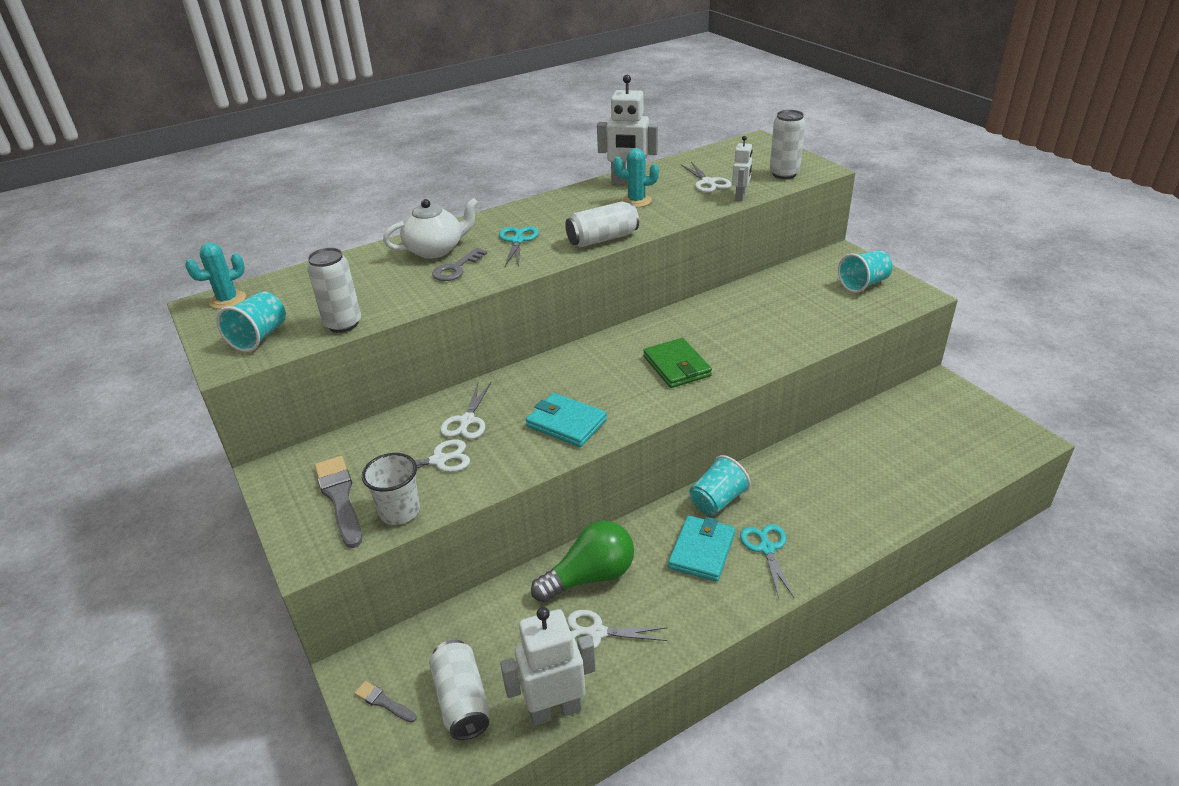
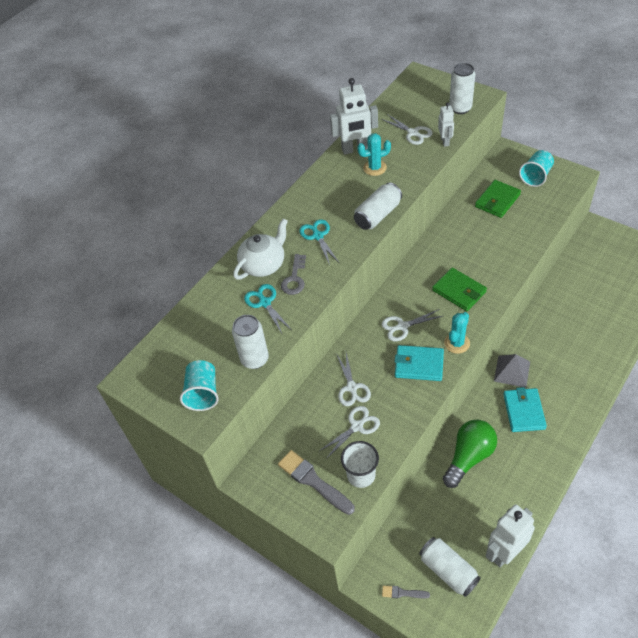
camera: 20 degrees left, 15 degrees up
turquoise cactus [185,243,246,309] -> turquoise cactus moved to [444,312,470,354]
white scissors [567,610,667,649] -> white scissors moved to [382,309,443,341]
turquoise cup [689,455,751,516] -> grey pyramid [494,354,530,388]
turquoise scissors [740,524,794,598] -> turquoise scissors moved to [244,284,292,333]
none -> green wallet [475,180,521,218]

